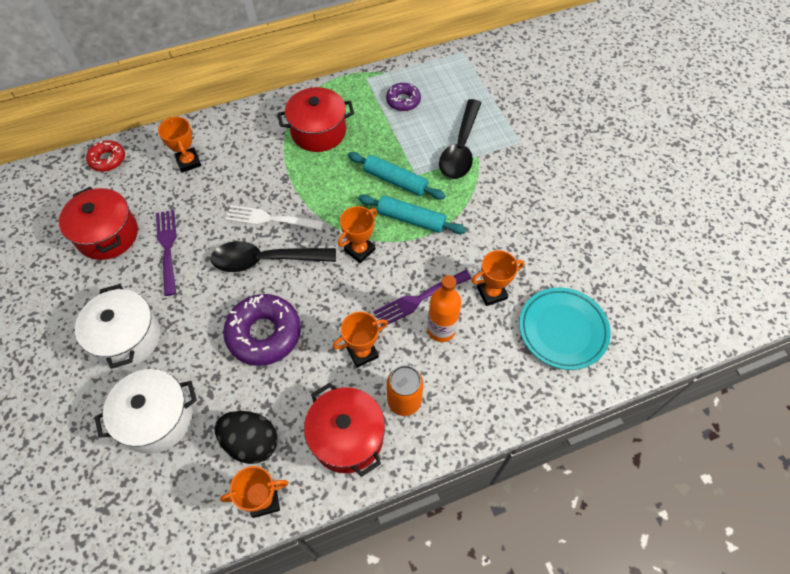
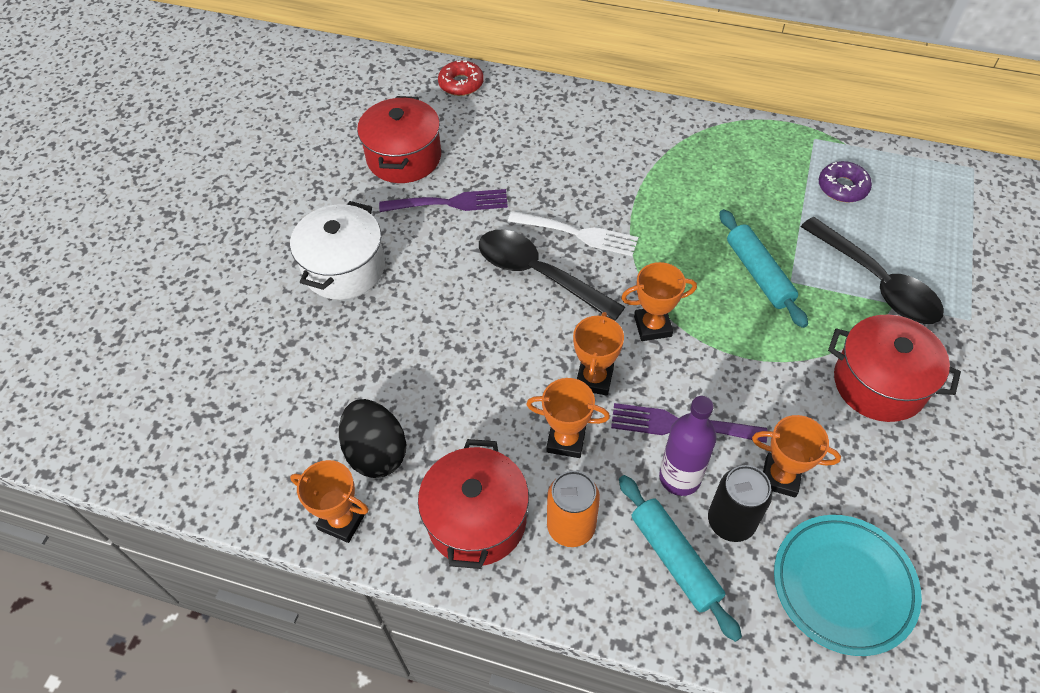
camera: 40 degrees right, 5 degrees down
white pot [95,369,197,454] -> none
purple fork [156,210,176,296] -> purple fork turned 60 degrees clockwise [379,189,508,212]
orange trophy [158,117,201,173] -> orange trophy moved to [573,312,624,396]
purple donut [223,294,301,366] -> none
white fork [225,205,324,230] -> white fork turned 150 degrees clockwise [508,211,639,256]
red pot [277,87,354,152] -> red pot moved to [828,315,961,422]
turquoise rolling pin [358,194,466,234] -> turquoise rolling pin moved to [619,475,742,642]
orange bottle [427,275,462,342] -> purple bottle [659,396,717,496]
black spoon [439,99,481,179] -> black spoon turned 90 degrees counterclockwise [801,217,944,324]
none -> black can [708,465,772,542]

